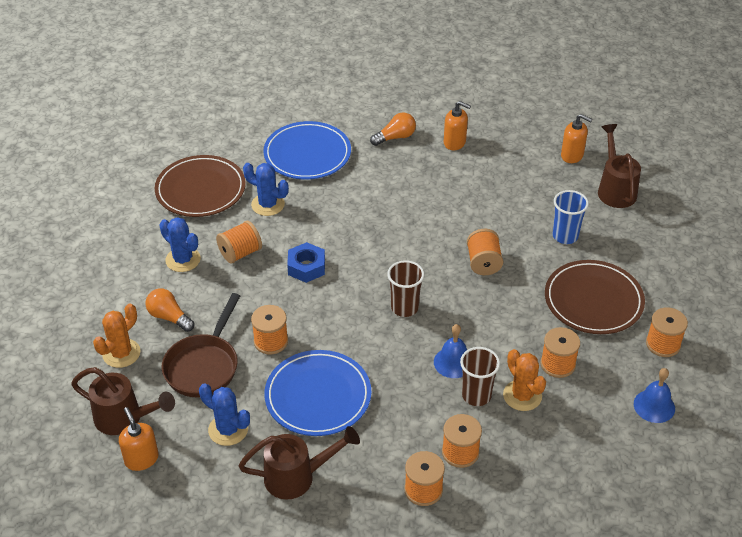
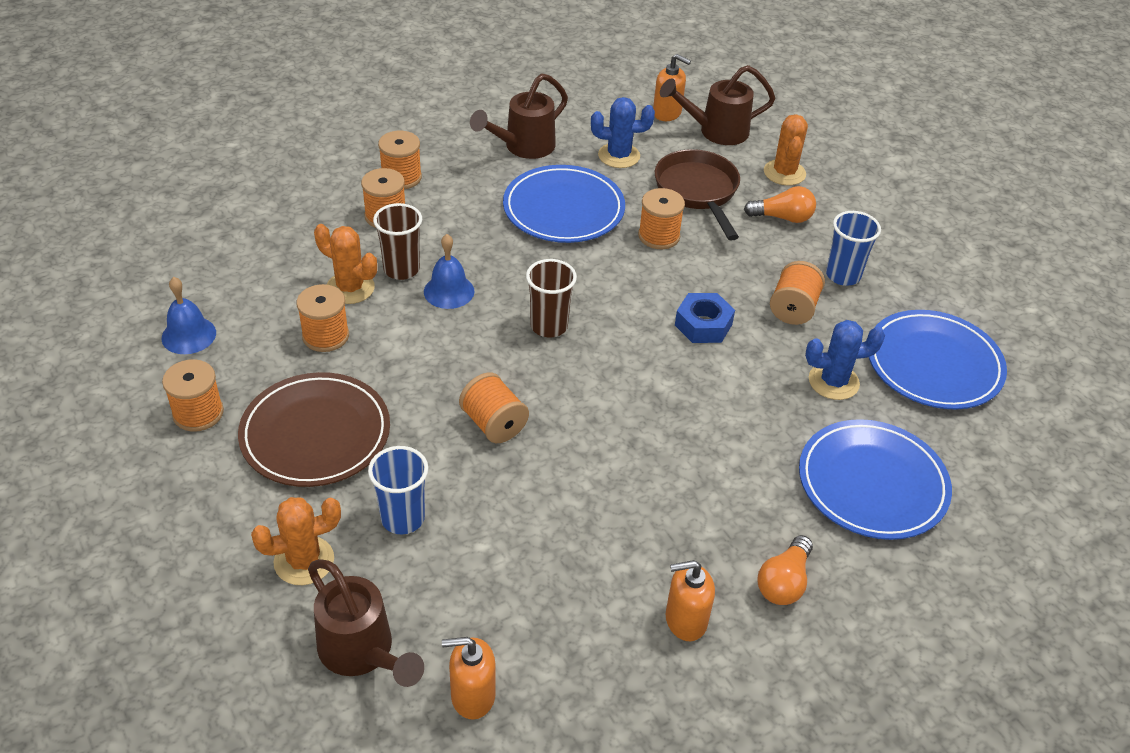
camera: 145 degrees right, 0 degrees up
brown plate [155,155,246,217] -> blue plate [869,310,1007,409]
blue cactus [159,217,201,272] -> blue cup [826,211,881,286]
none -> orange cactus [251,497,341,585]

